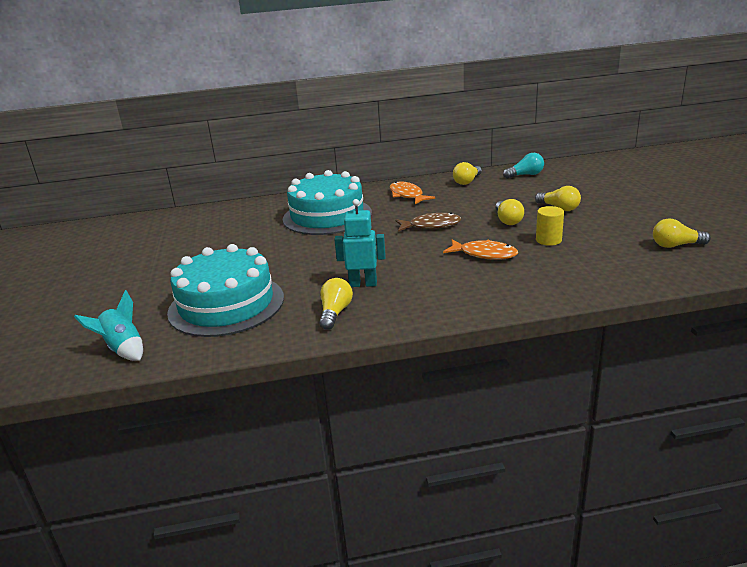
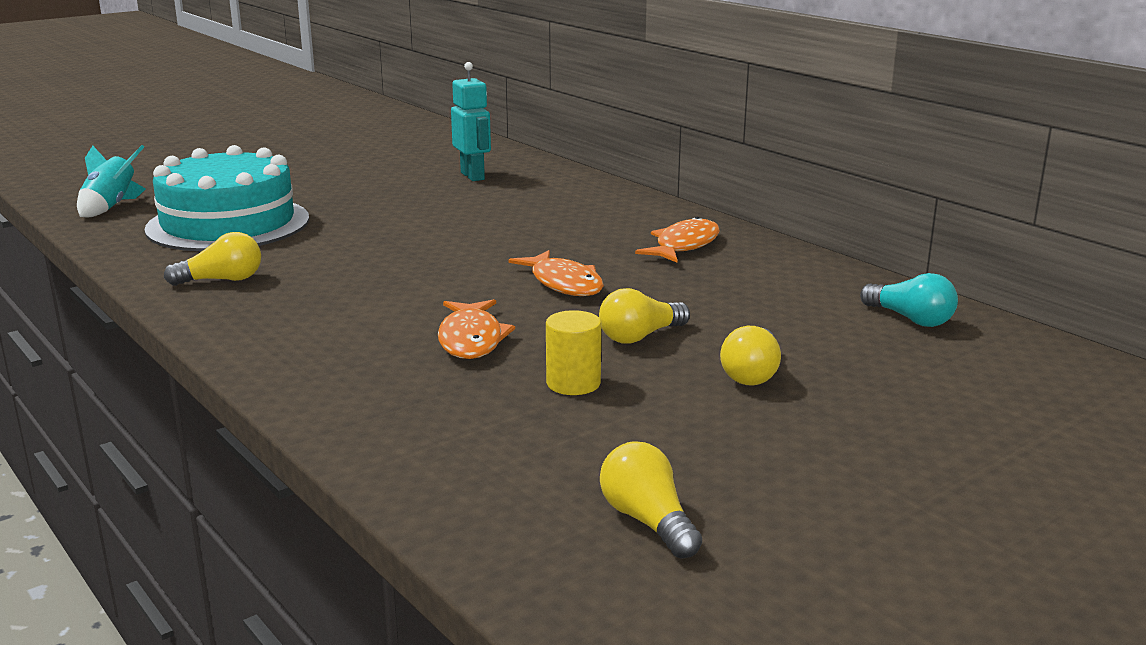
camera: 60 degrees right, 5 degrees down
turquoise cake [283,170,372,235] -> none
turquoise robot [334,199,386,287] -> turquoise robot moved to [451,62,491,181]
brown fish [395,213,461,232] -> orange fish [509,250,604,296]
yellow light bulb [453,162,482,185] -> none

